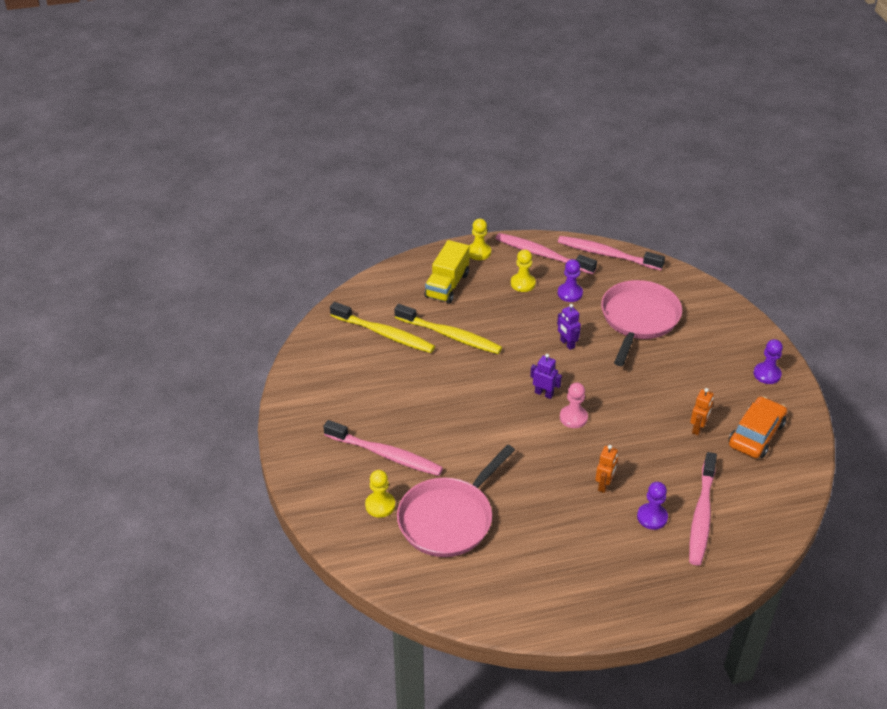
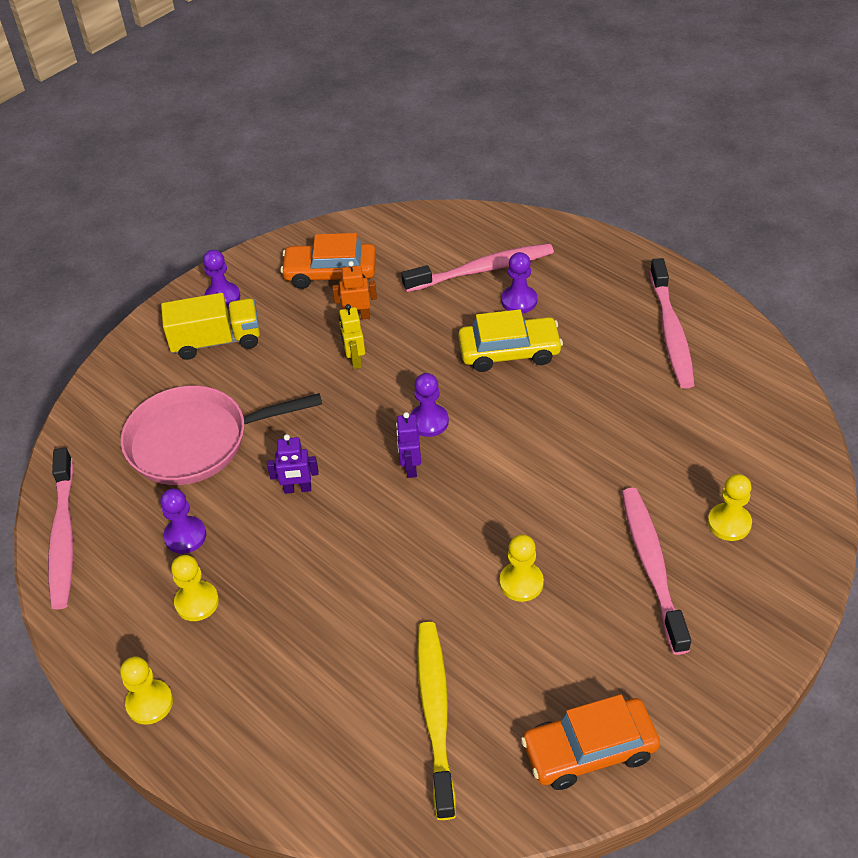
camera: 120 degrees left, 5 degrees up
yellow toothbrush [394,304,502,354] -> none
pink pan [397,445,515,557] -> none
yellow truck [425,240,470,304] -> yellow truck moved to [161,293,260,360]
pink toothbrush [496,233,597,275] -> pink toothbrush moved to [650,258,695,389]
purple robot [557,304,581,350] -> purple robot turned 60 degrees clockwise [267,434,319,494]
pink pawn [560,382,588,428] -> purple pawn [410,373,449,437]
orange robot [595,445,618,493] -> yellow car [458,309,563,372]
none -> yellow robot [339,304,365,369]
none -> yellow pawn [500,535,544,602]
none -> orange car [521,694,660,790]

